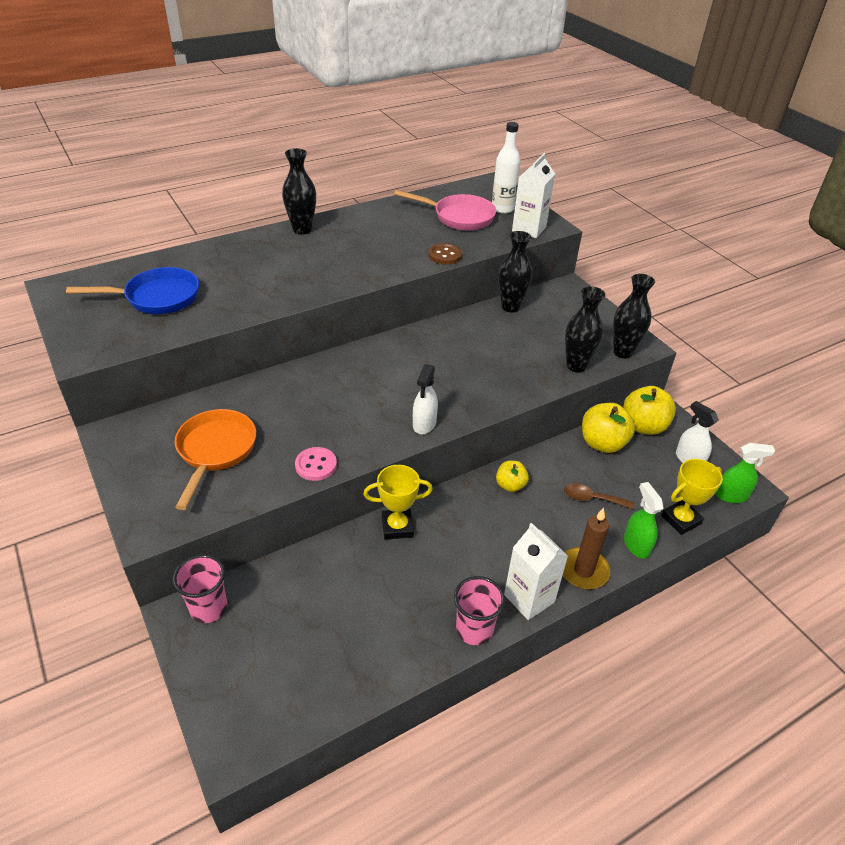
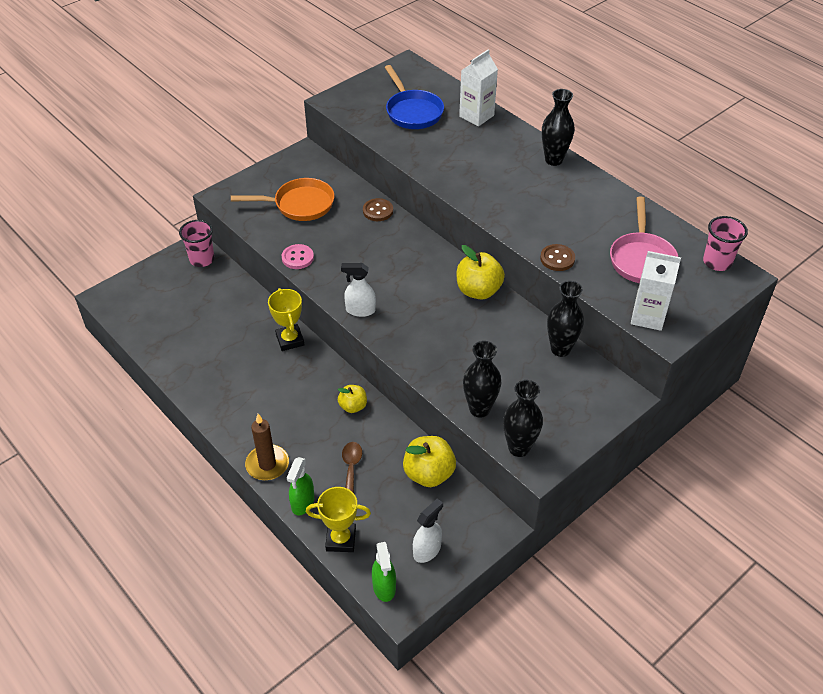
camera: 80 degrees right, 5 degrees up
pink cup [454,576,505,645] -> pink cup moved to [703,216,748,271]
white bottle [492,122,521,214] -> none
white carton [504,523,568,620] -> white carton moved to [459,49,498,126]
yellow apple [623,386,676,435] -> yellow apple moved to [457,245,505,300]
green spray bottle [624,482,663,559] -> green spray bottle turned 135 degrees clockwise [287,457,314,515]
yellow trophy [661,459,723,535] -> yellow trophy turned 45 degrees counterclockwise [306,487,371,552]
none -> brown button [363,198,393,221]

